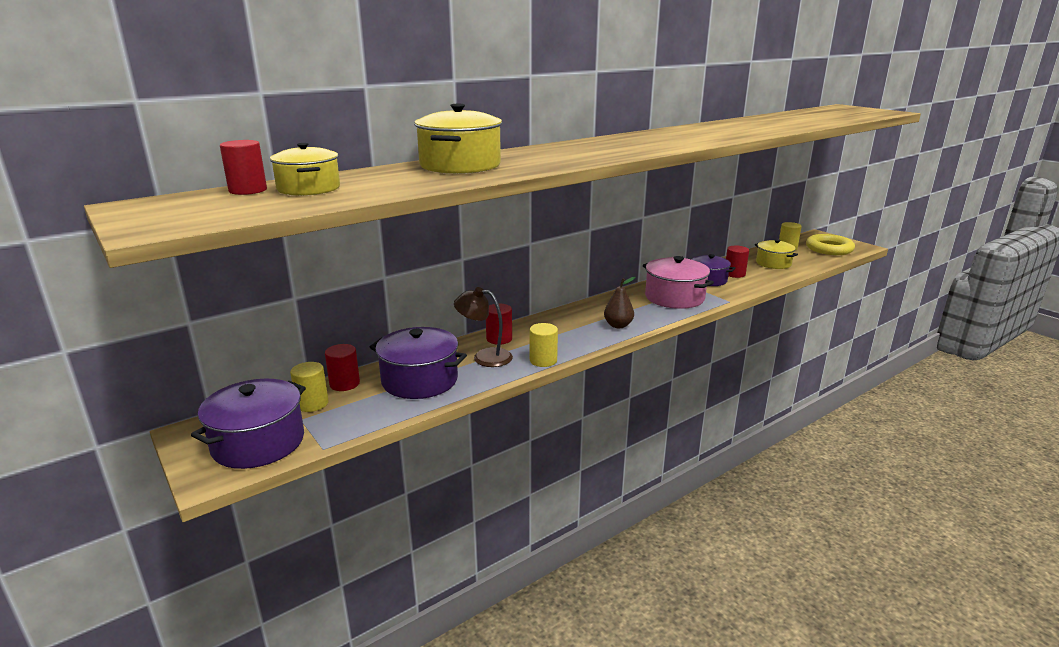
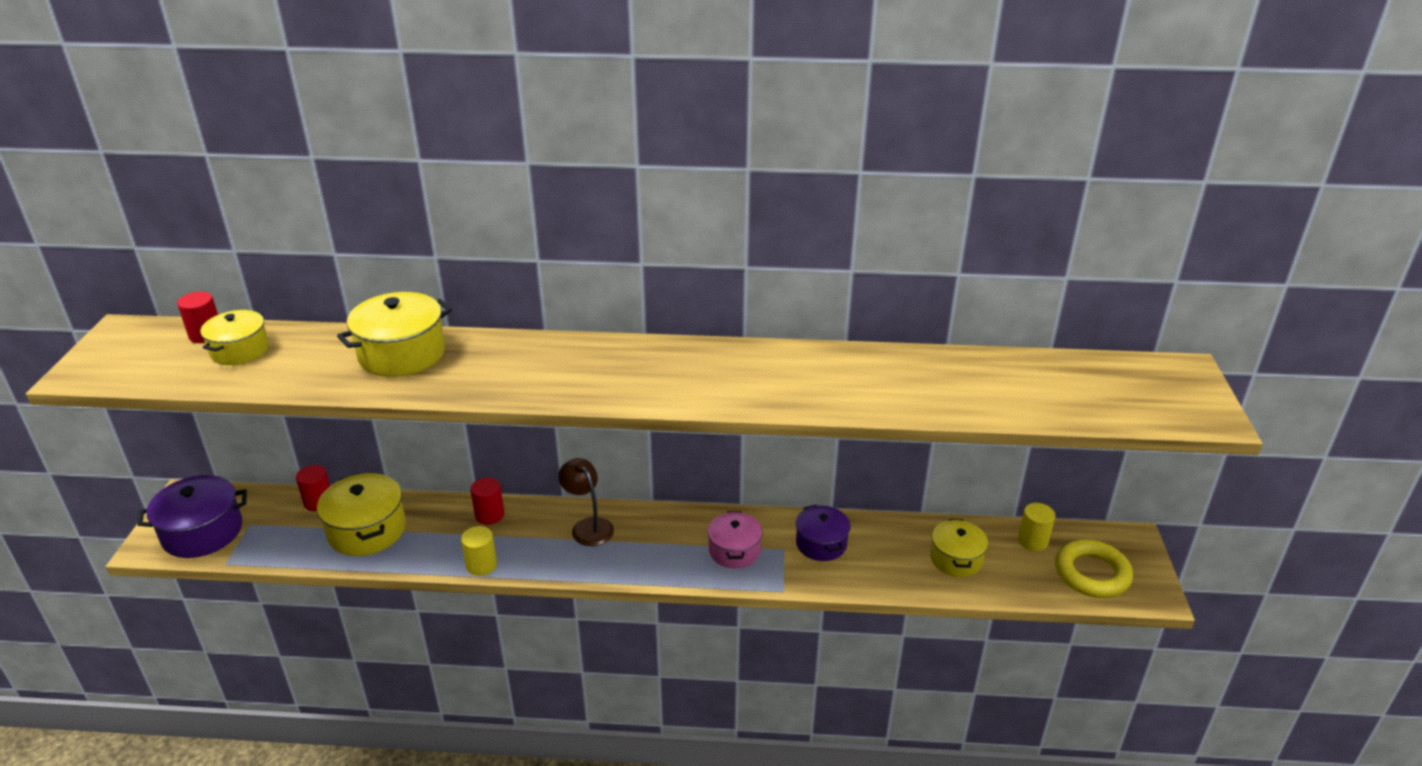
camera: 40 degrees right, 10 degrees up
yellow cylinder [290,362,328,412] -> none
purple pot [370,327,467,399] -> yellow pot [317,473,406,556]
brown lamp [454,287,513,367] -> brown lamp moved to [558,458,614,546]
brown pear [604,277,635,328] -> none
pink pot [643,256,714,309] -> pink pot [707,511,763,568], size x0.66
red cylinder [726,246,749,278] -> none

